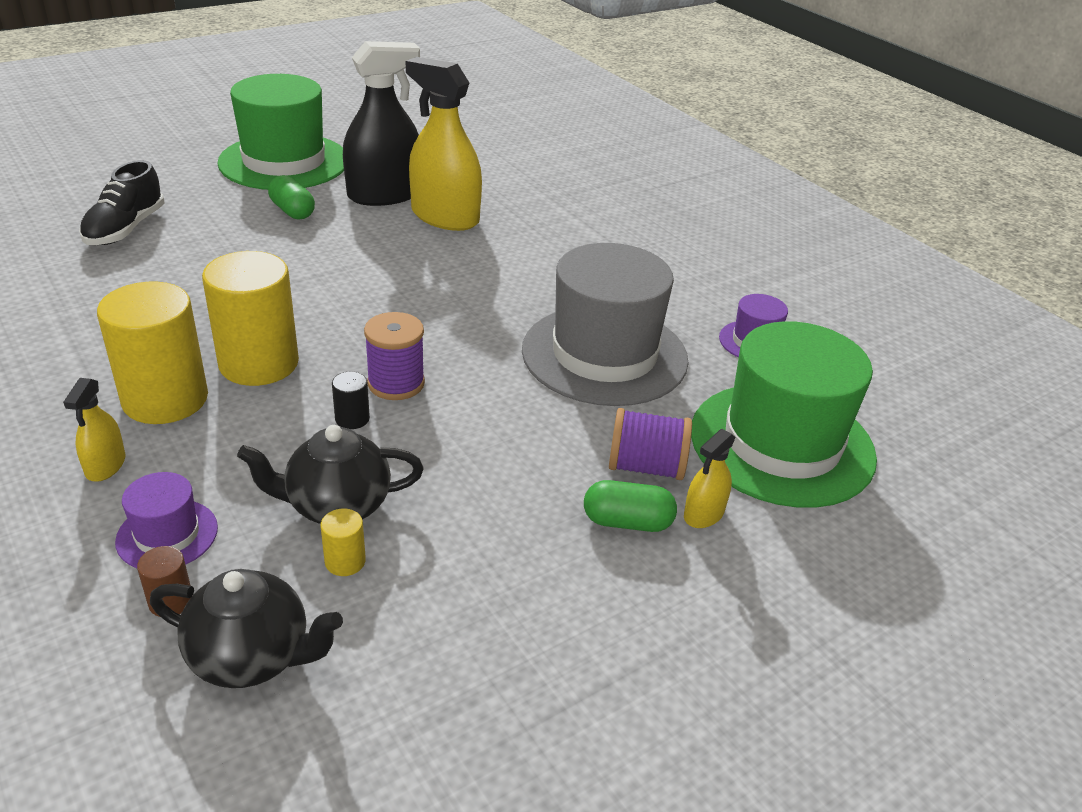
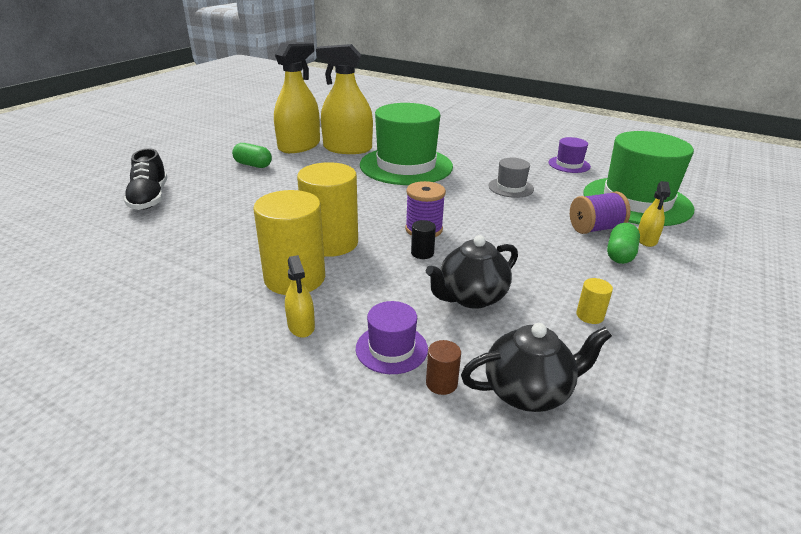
camera: 25 degrees left, 5 degrees down
green hat [217,74,344,190] -> green hat moved to [360,103,453,185]
yellow cylinder [320,509,366,576] -> yellow cylinder moved to [576,278,613,324]
black spray bottle [343,41,420,206] -> yellow spray bottle [274,42,320,153]
grey hat [522,243,689,406] -> grey hat [489,158,534,198], size x0.45
green capsule [584,480,677,532] -> green capsule turned 45 degrees counterclockwise [607,223,640,264]

